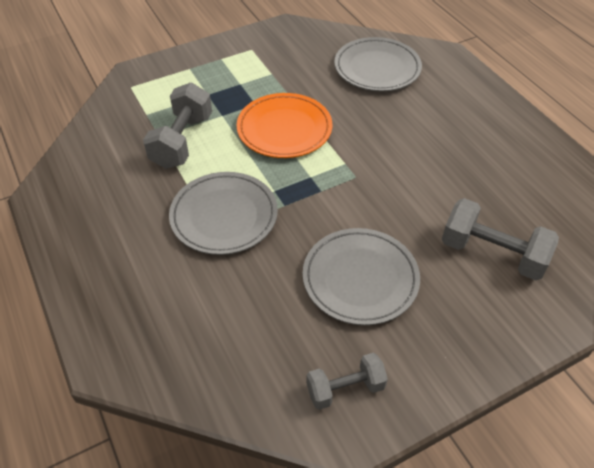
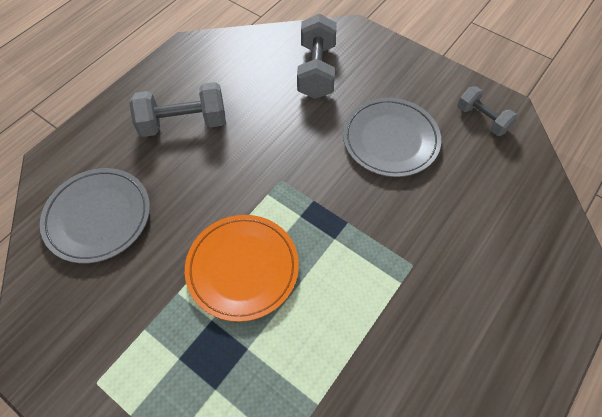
camera: 115 degrees left, 10 degrees up
grey dumbbell [143,83,212,169] -> grey dumbbell moved to [129,82,226,137]
grey plate [169,172,278,255] -> none

